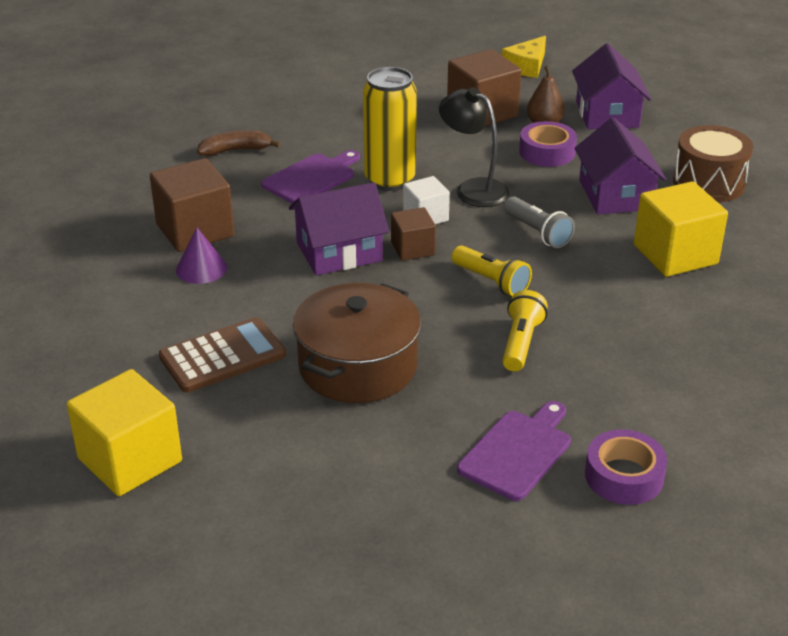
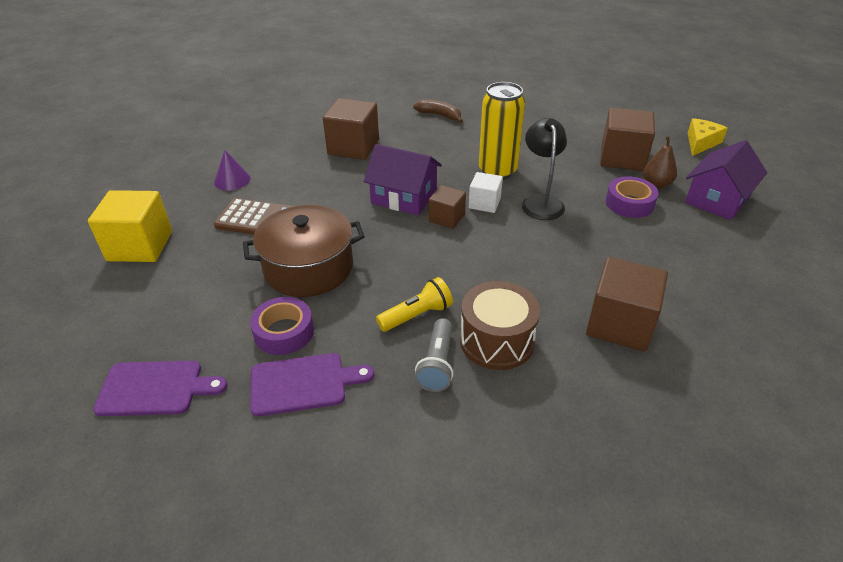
camera: 45 degrees right, 5 degrees up
purple cone [176,228,227,284] -> purple cone moved to [214,150,251,190]
purple cutting board [261,150,360,204] -> purple cutting board moved to [93,361,227,416]
yellow flashlight [452,245,532,296] -> none
yellow cheese [502,36,546,78] -> yellow cheese turned 135 degrees clockwise [688,118,728,156]
grey flashlight [504,197,575,248] -> grey flashlight moved to [415,318,453,392]
purple house [575,117,667,214] -> none
purple tape [585,429,667,505] -> purple tape moved to [250,297,314,355]
yellow cube [634,181,728,277] -> brown cube [586,257,668,351]
brown drum [673,125,753,202] -> brown drum moved to [460,281,540,370]

